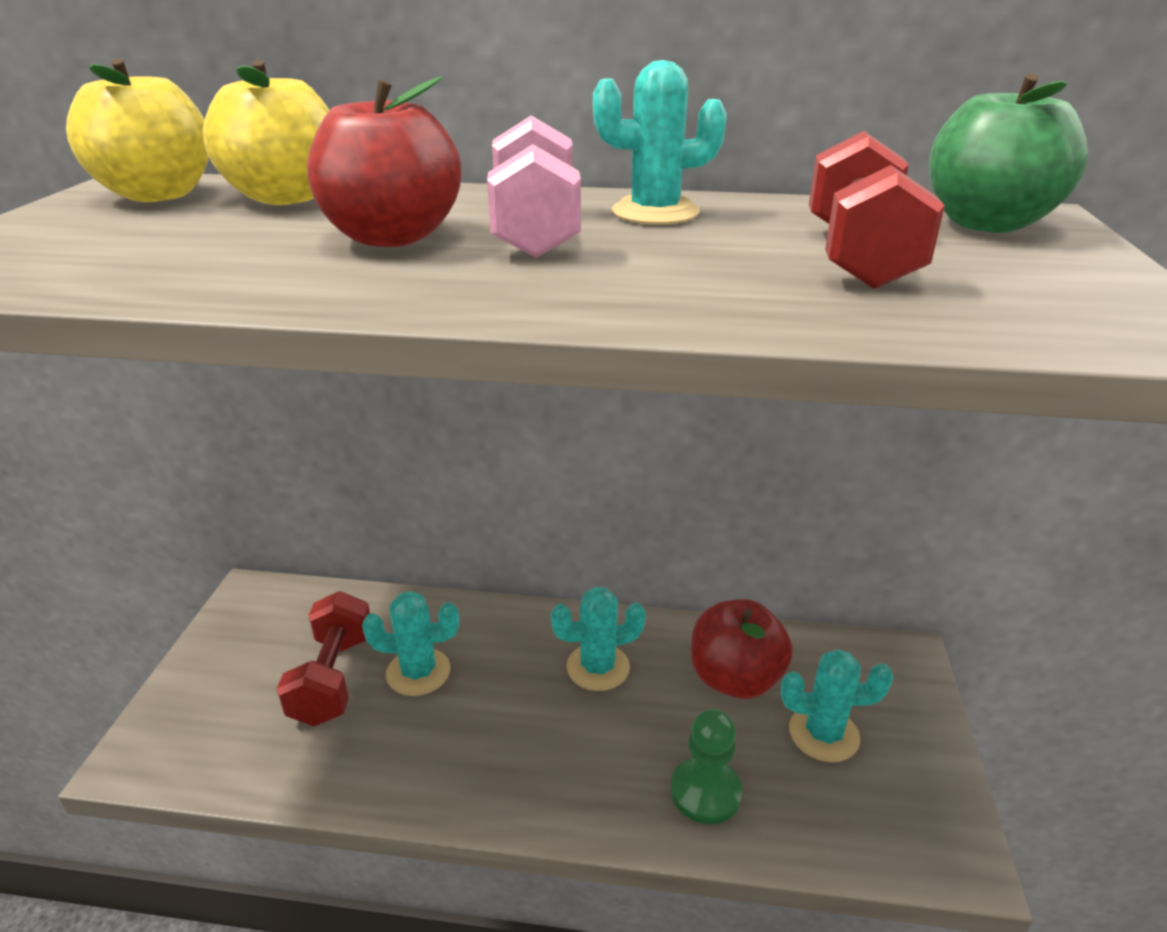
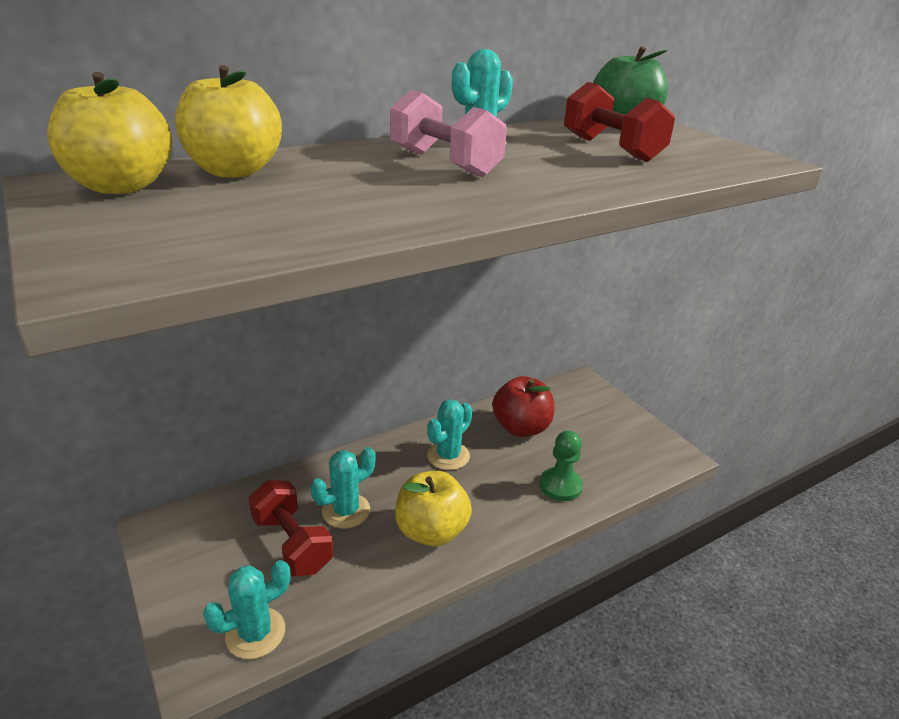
camera: 40 degrees left, 0 degrees up
red apple [307,76,462,247] -> none
turquoise cactus [781,649,893,762] -> turquoise cactus moved to [203,560,290,659]
none -> yellow apple [395,471,472,547]

